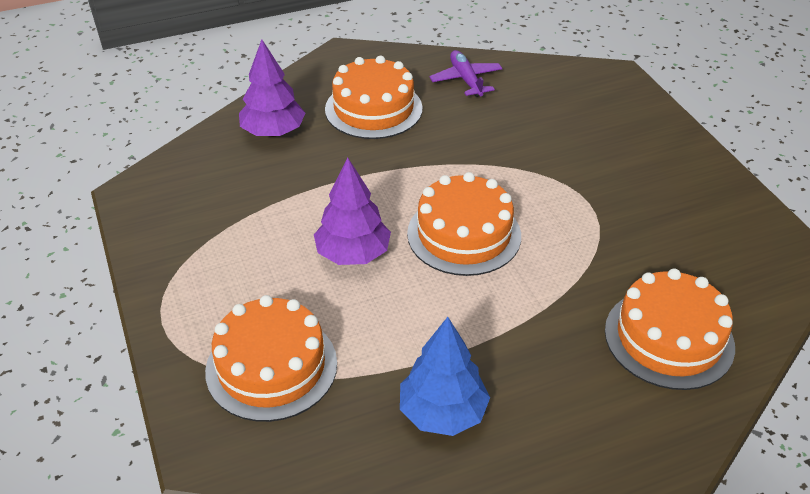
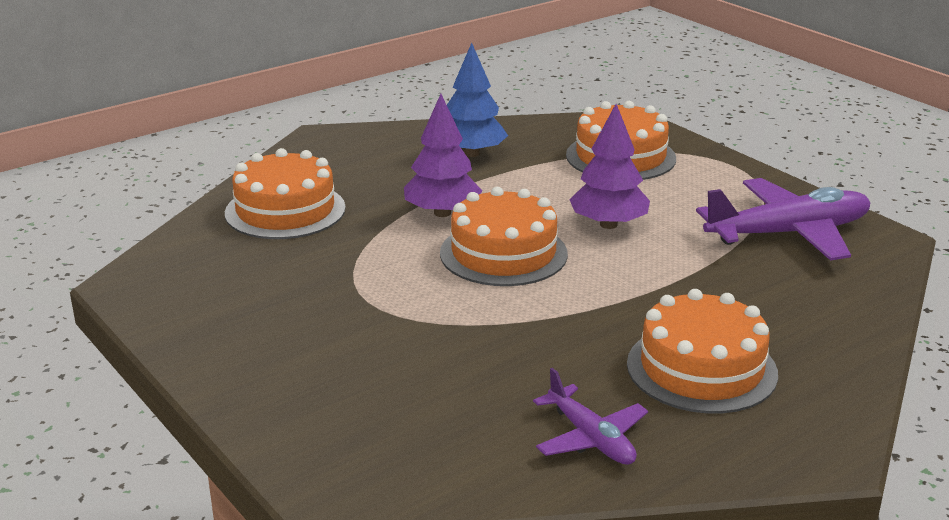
camera: 165 degrees right, 15 degrees down
purple tree [239,39,305,137] -> purple tree moved to [404,94,482,217]
none -> purple plane [696,178,870,261]

